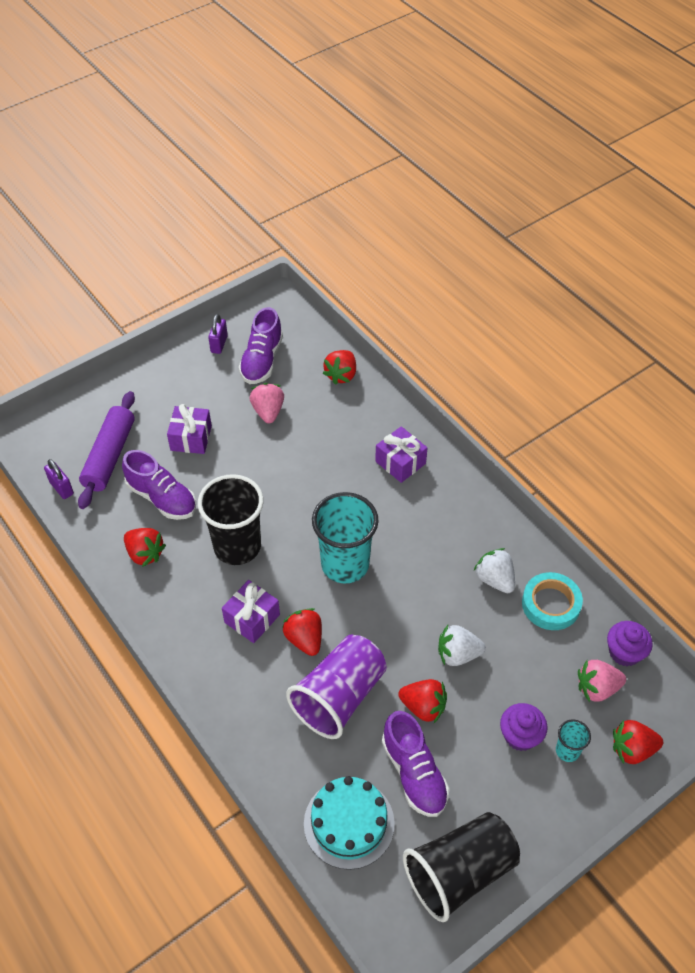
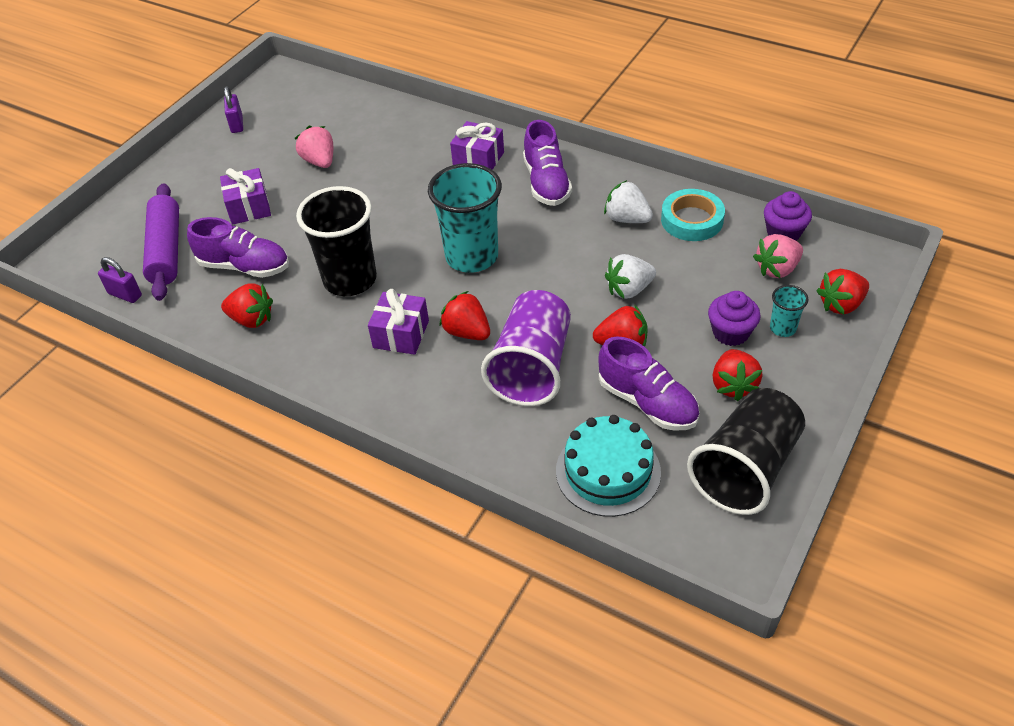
camera: 20 degrees left, 5 degrees down
purple shoe [239,307,283,384] -> purple shoe moved to [523,120,572,206]
red strawberry [323,350,356,385] -> red strawberry moved to [712,349,763,401]

